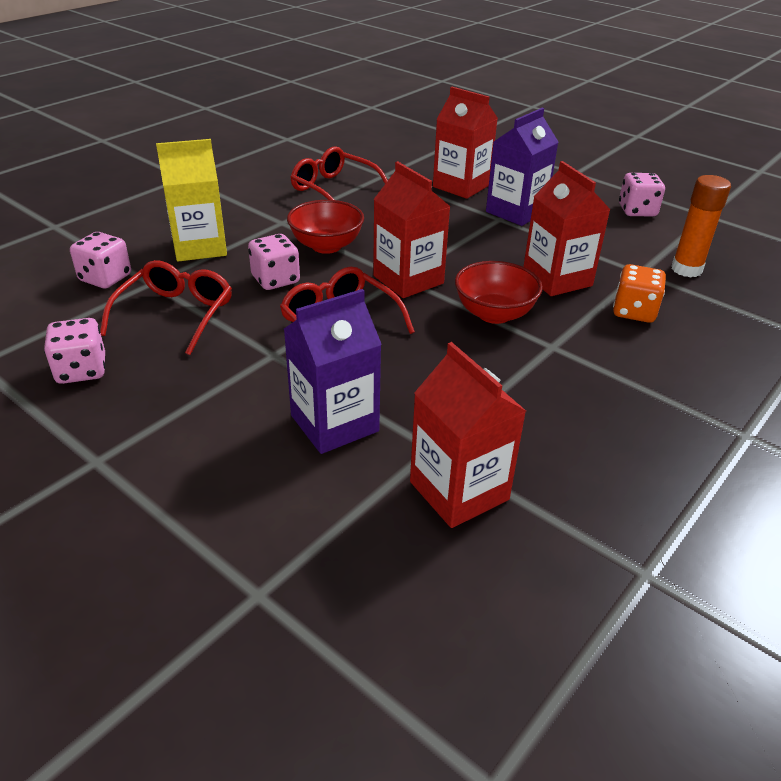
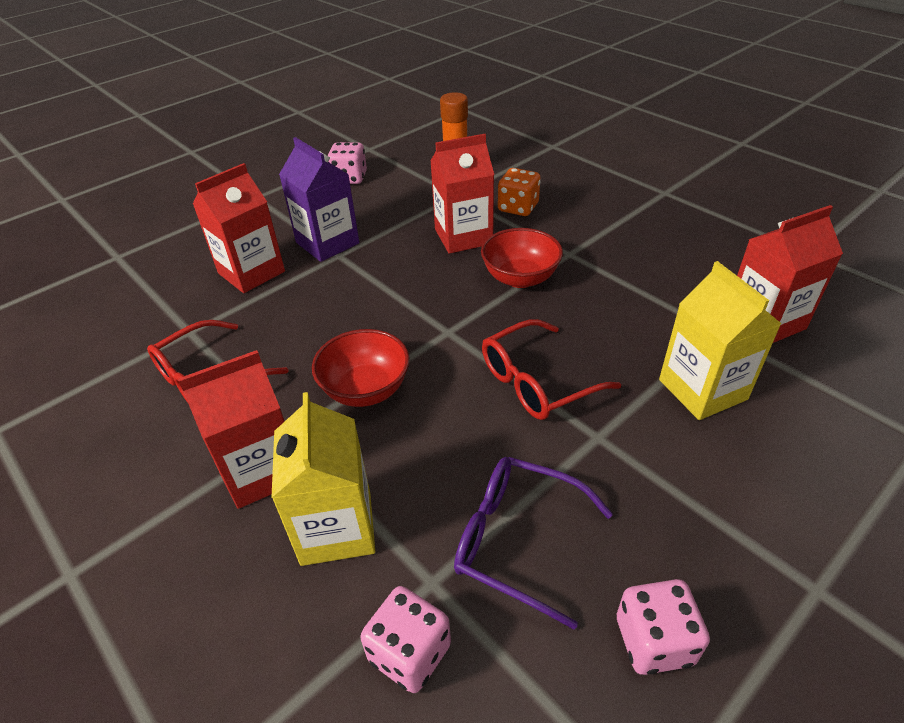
camera: 80 degrees left, 5 degrees up
red glasses [100,260,232,355] -> purple glasses [454,457,613,630]
pink dice [248,234,300,290] -> none
purple carton [284,289,382,454] -> yellow carton [659,261,782,420]
red carton [373,161,451,298] -> red carton moved to [178,350,285,509]

